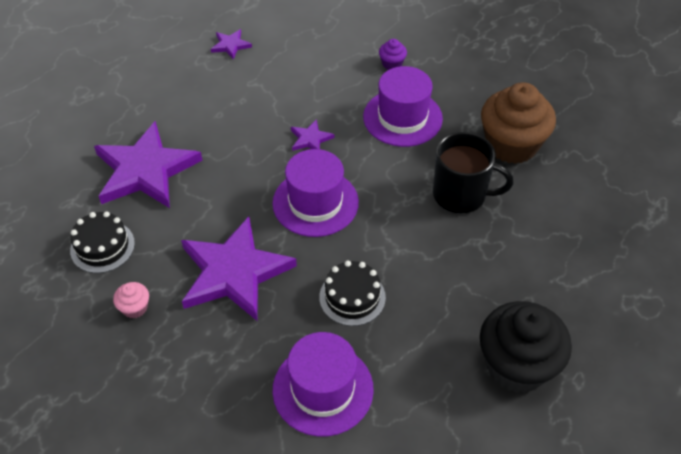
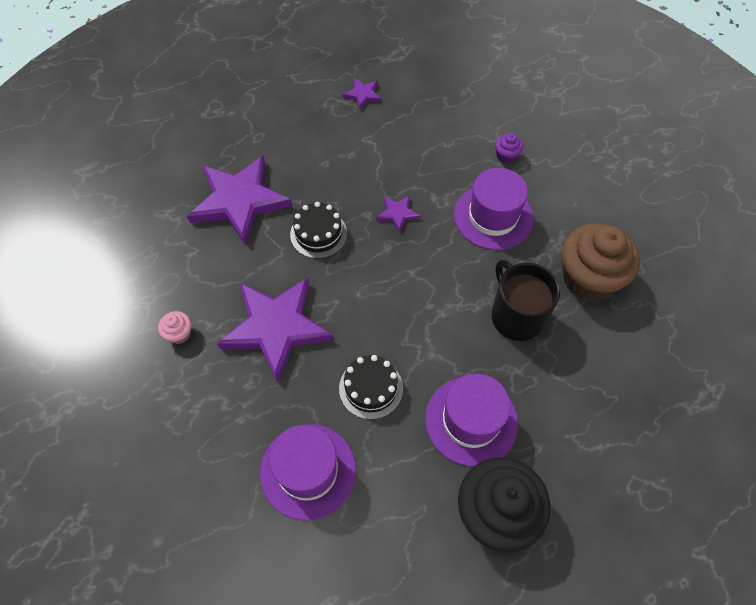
camera: 20 degrees right, 10 degrees up
black cake [70,211,135,273] -> black cake moved to [290,202,347,258]
purple hat [272,149,359,237] -> purple hat moved to [425,374,518,467]
black mug [433,132,514,213] -> black mug turned 150 degrees counterclockwise [491,260,560,341]

